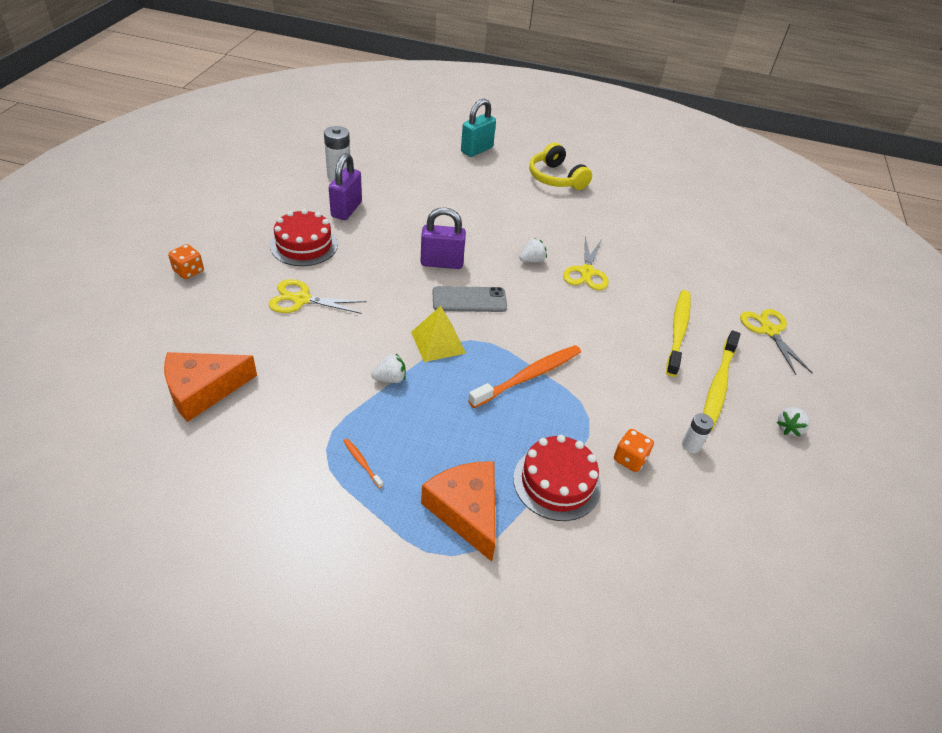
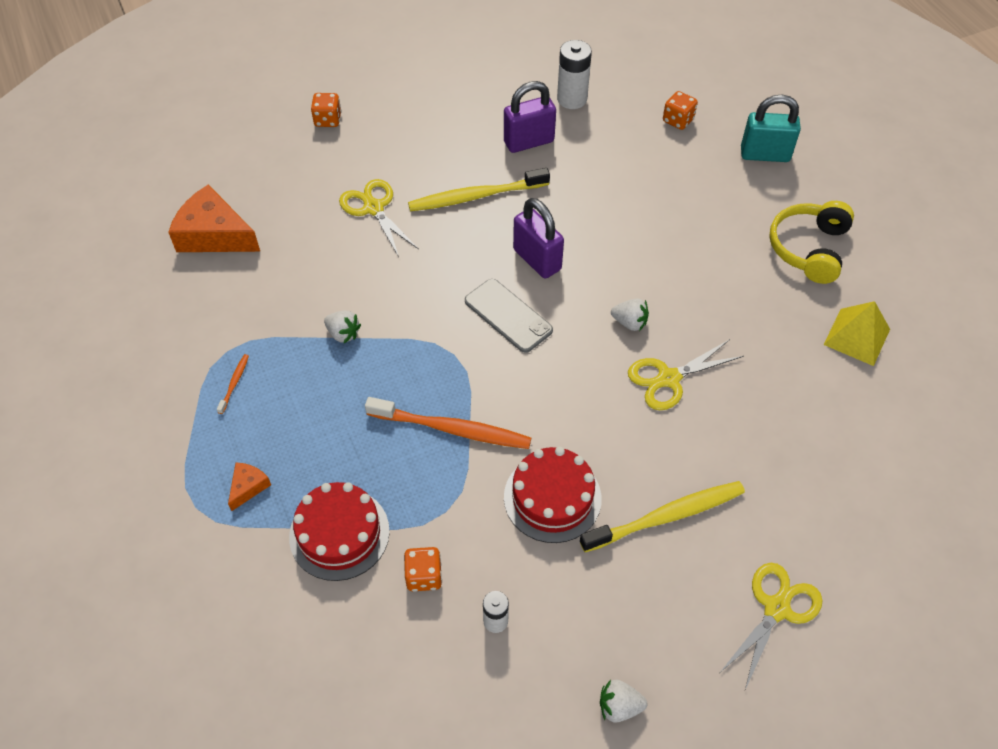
camera: 55 degrees right, 10 degrees up
red cake [270,209,338,266] -> red cake moved to [504,447,602,543]
yellow pyramid [411,306,466,362] -> yellow pyramid moved to [823,301,890,366]
orange cheese [421,461,496,562] -> orange cheese [228,462,271,511], size x0.47
yellow toothbrush [703,330,740,431] -> yellow toothbrush moved to [408,168,550,211]
none -> orange dice [663,91,698,130]

